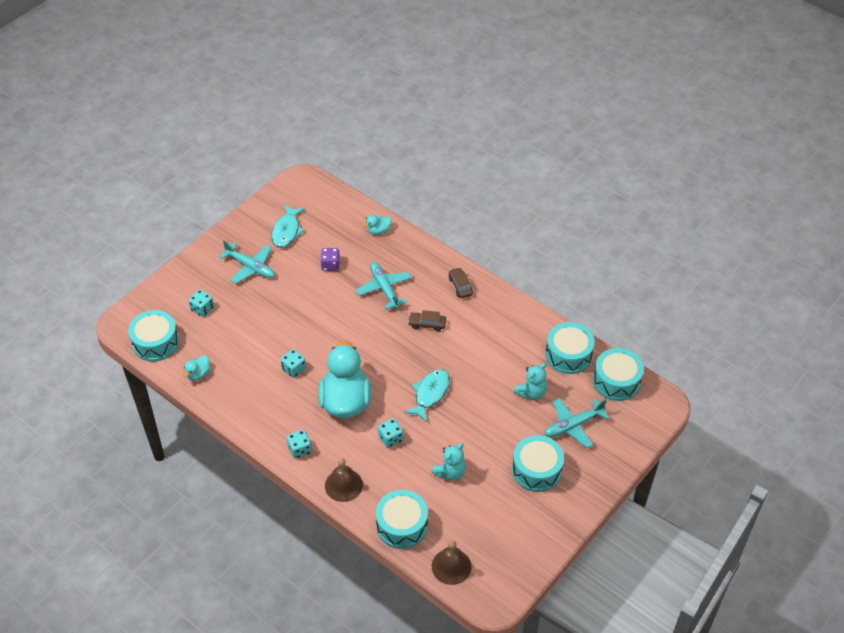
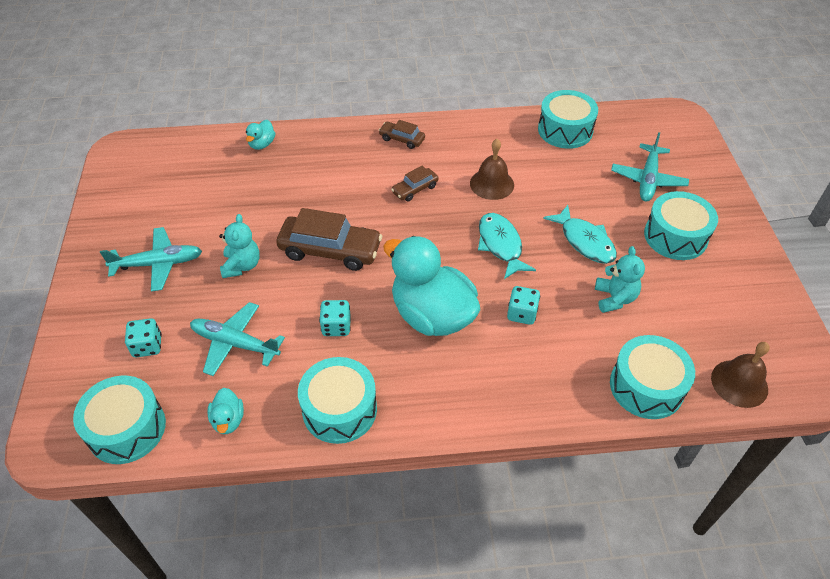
camera: 45 degrees left, 0 degrees up
turquoise fish [271,205,305,248] -> turquoise fish moved to [543,205,617,264]
turquoise dice [287,430,312,459] -> none
purple dice [320,248,340,271] -> none
brown bell [325,458,363,502] -> brown bell moved to [470,139,514,200]
turquoise plane [356,262,412,309] -> turquoise plane moved to [190,302,285,376]
turquoise teddy bear [514,363,547,399] -> turquoise teddy bear moved to [219,214,260,278]
turquoise drum [593,348,644,401] -> turquoise drum moved to [298,357,377,444]
none -> brown car [276,208,382,271]

